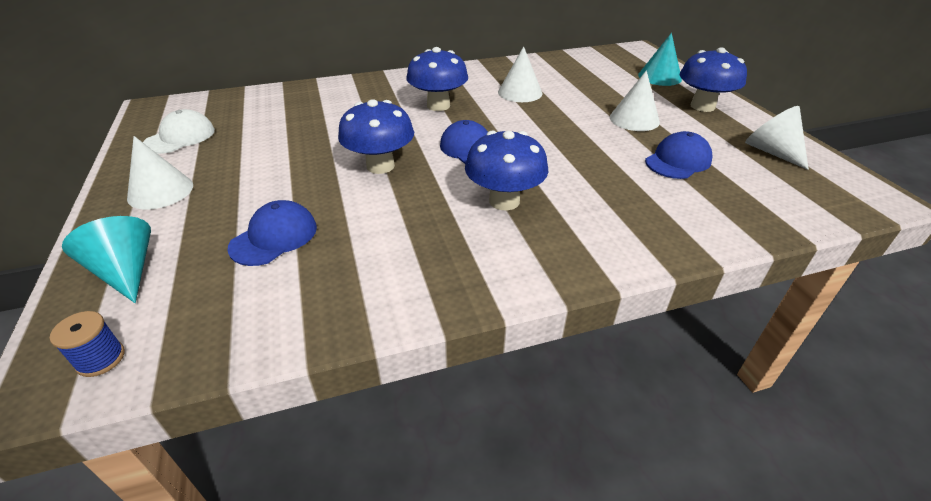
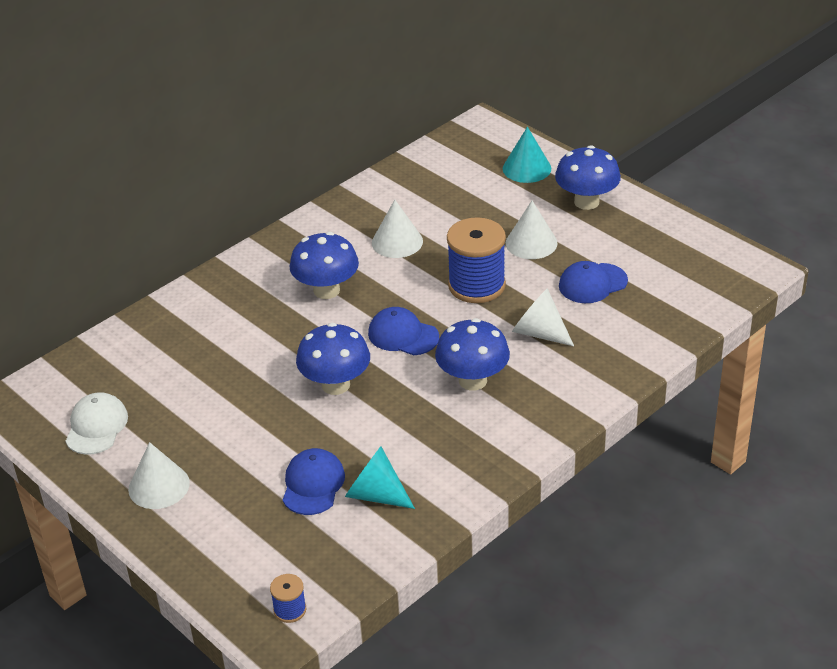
camera: 25 degrees left, 0 degrees up
turquoise cone [62,216,151,303] -> turquoise cone moved to [345,446,415,509]
blue cap [645,131,713,179] -> blue cap turned 135 degrees counterclockwise [559,261,628,303]
white cone [745,106,809,170] -> white cone moved to [512,288,574,346]
none -> blue spool [447,217,506,303]

